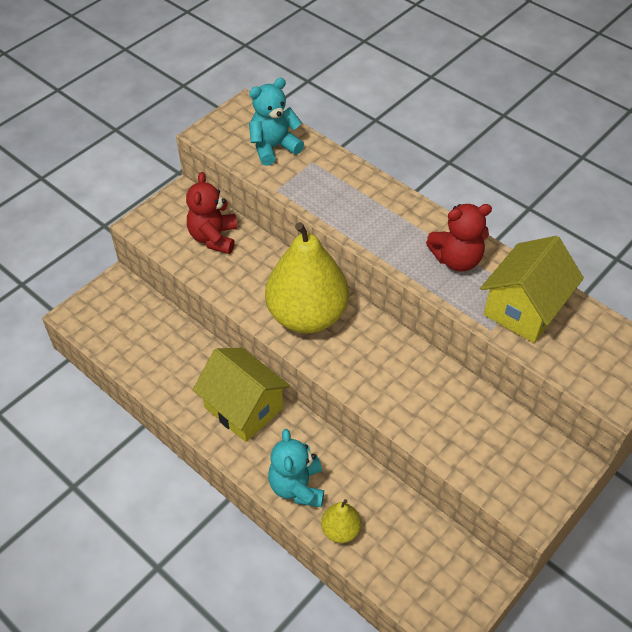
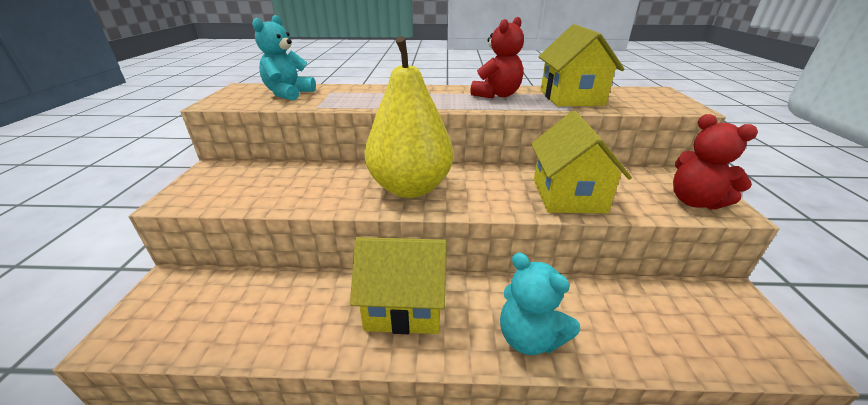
camera: 40 degrees left, 20 degrees down
red teddy bear [186,172,237,254] -> red teddy bear moved to [673,114,758,210]
yellow pear [321,499,361,543] -> none
none -> yellow house [531,111,632,213]

